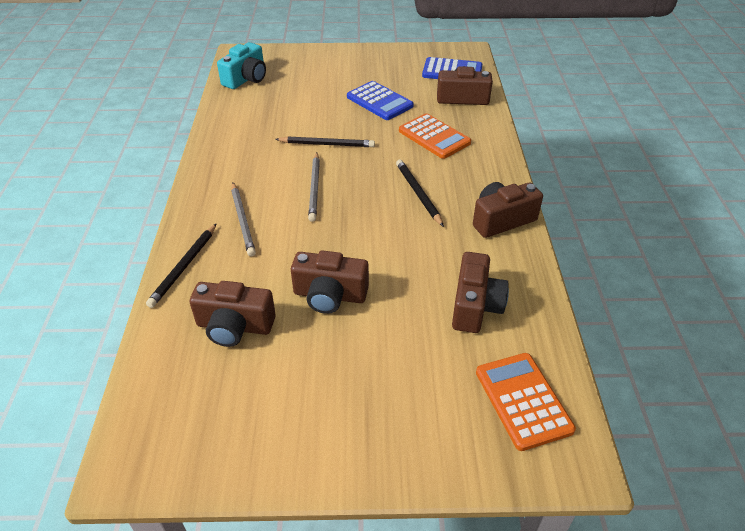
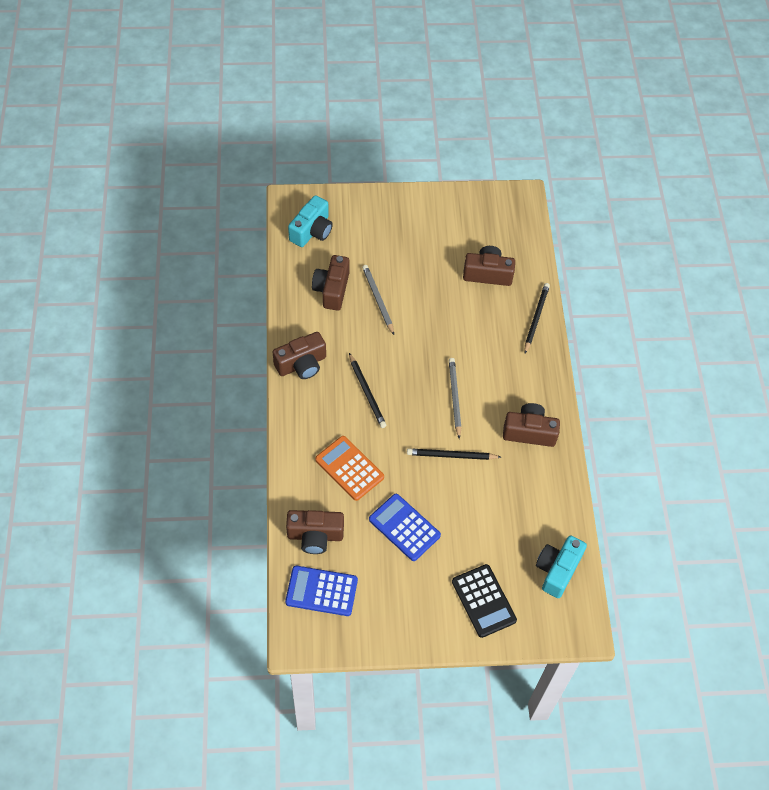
camera: 175 degrees right, 15 degrees up
grey pencil [231,183,256,257] -> grey pencil moved to [362,265,394,335]
brown camera [291,250,369,314] -> brown camera moved to [503,403,560,447]
orange calculator [476,353,576,451] -> turquoise camera [288,195,333,247]
none -> black calculator [452,564,517,638]

